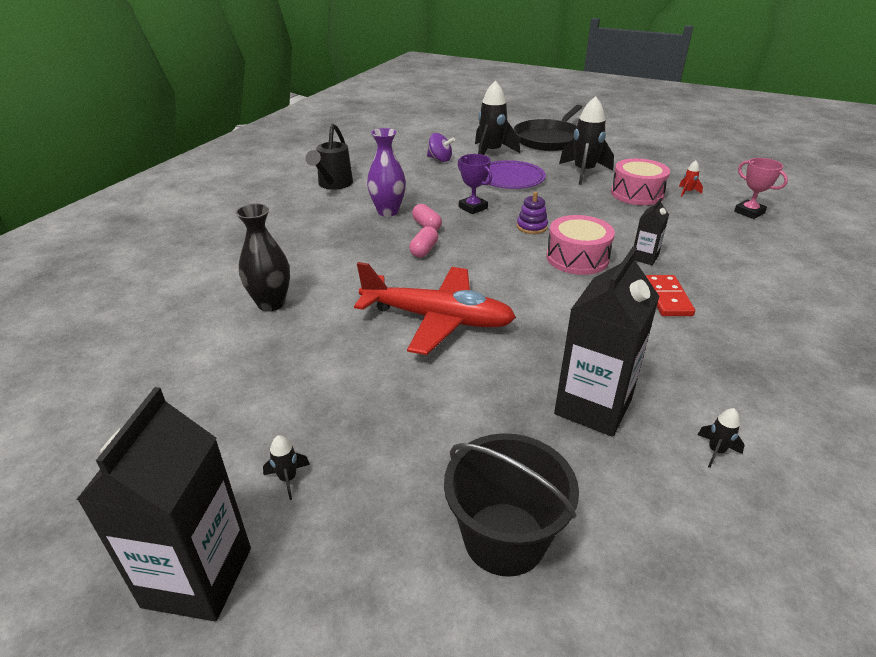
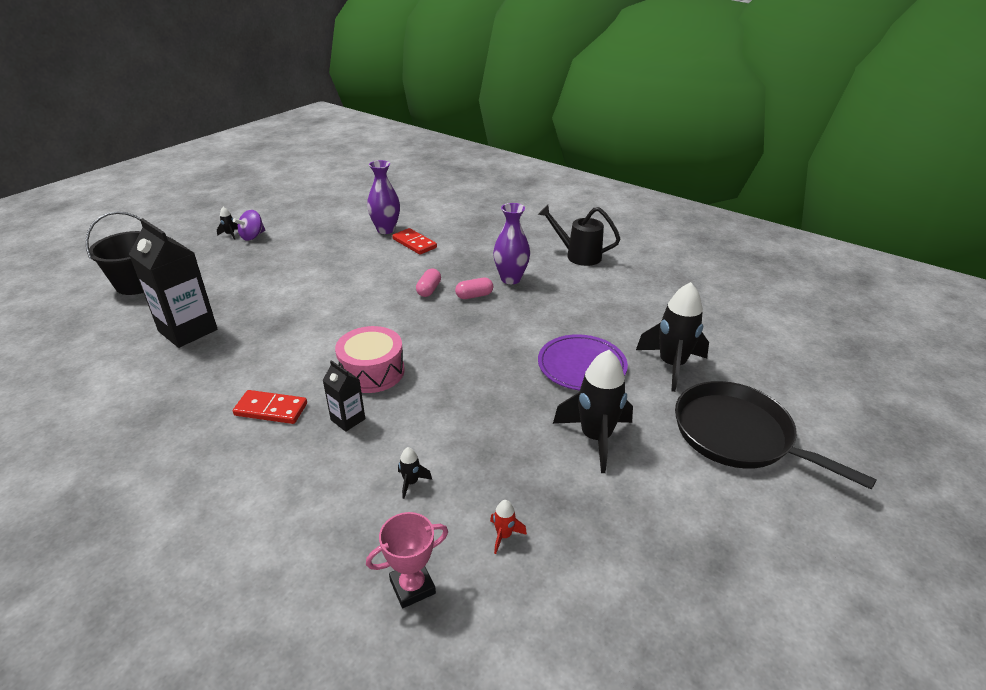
camera: 100 degrees right, 0 degrees up
black carton [76,387,251,621] -> none
black vase [236,204,290,312] -> purple vase [367,160,400,234]
red plane [354,262,516,355] -> none
pink capsule [409,226,438,257] -> pink capsule turned 75 degrees clockwise [416,269,441,297]
purple spinning top [427,133,455,162] -> purple spinning top moved to [233,210,265,241]
purple trophy [458,154,492,214] -> none
purple stacking toy [517,192,548,234] -> none
pink drum [611,158,670,205] -> none
black rocket [698,408,745,468] -> black rocket moved to [398,447,432,499]
none -> red domino [392,228,437,255]

